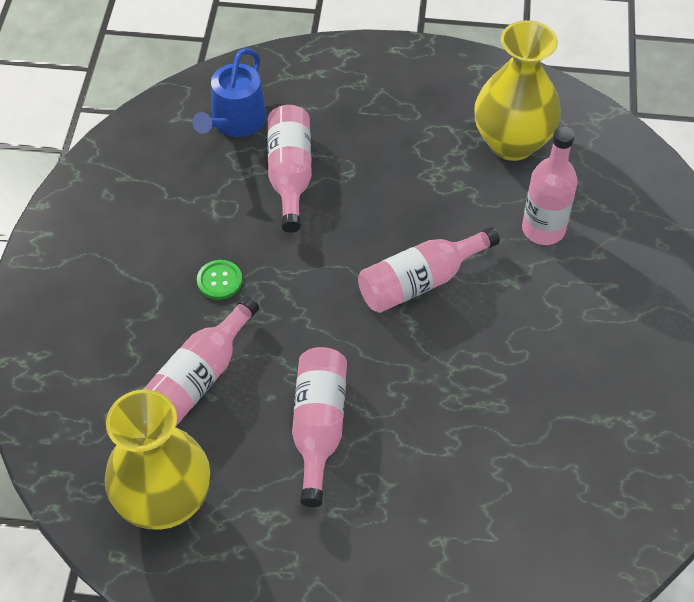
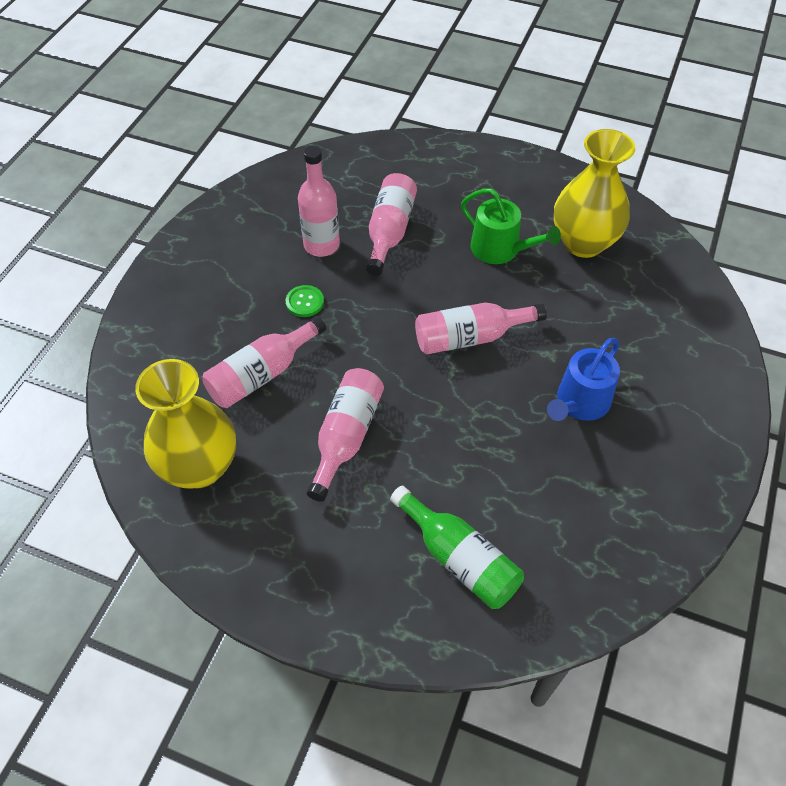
camera: 15 degrees right, 0 degrees up
blue watering can [192,48,267,137] -> blue watering can moved to [547,338,620,421]
pink bottle [522,126,578,245] -> pink bottle moved to [298,146,340,257]
none -> green bottle [390,486,524,609]
none -> green watering can [461,188,561,264]

